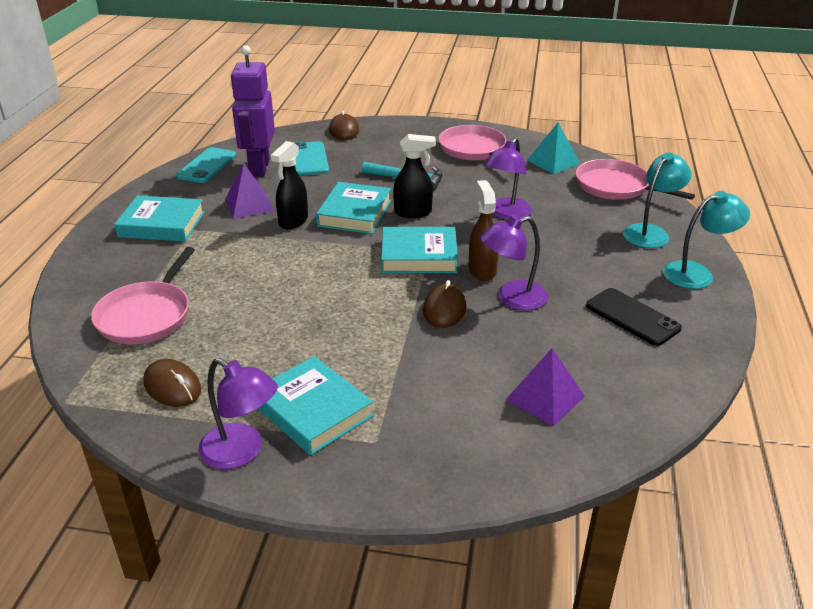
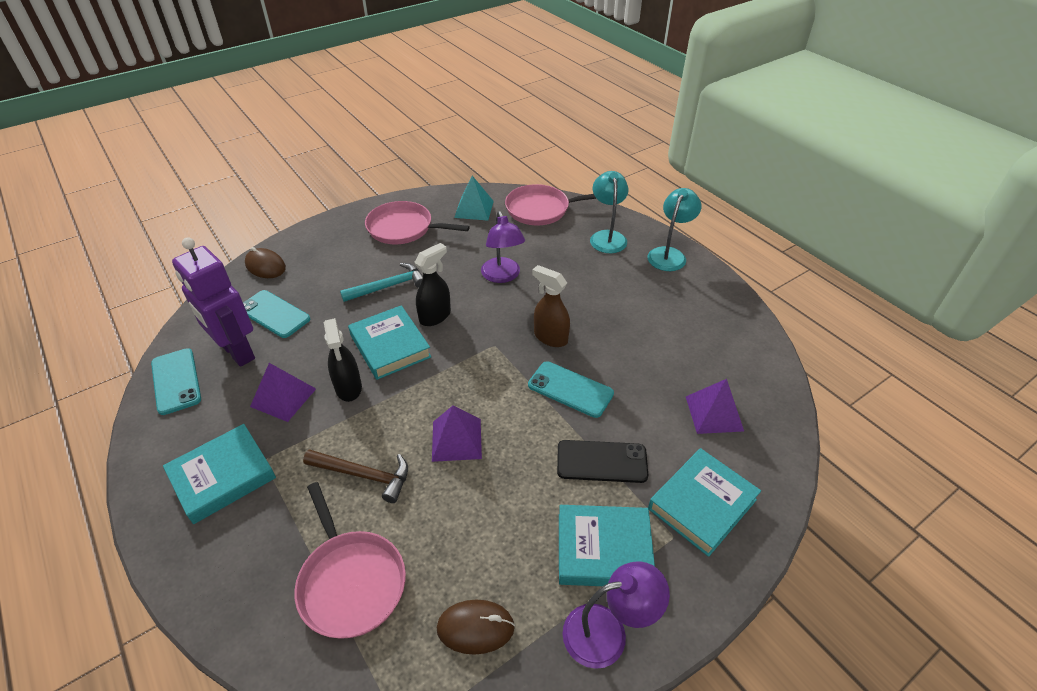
camera: 45 degrees left, 10 degrees up
turquoise book [381,227,458,273] -> turquoise book moved to [648,448,761,557]
brown mouse [423,280,466,328] -> turquoise phone [528,361,614,418]
purple lamp [480,216,548,310] -> none
black phone [586,288,682,346] -> black phone moved to [557,440,648,483]
none -> brown hammer [303,449,408,503]
none -> purple pyramid [432,406,482,462]

